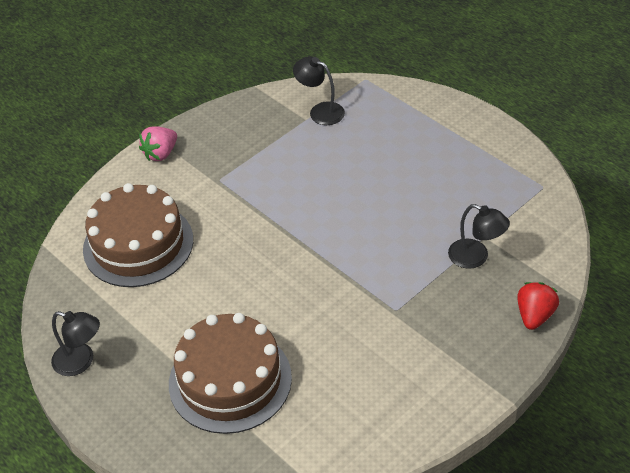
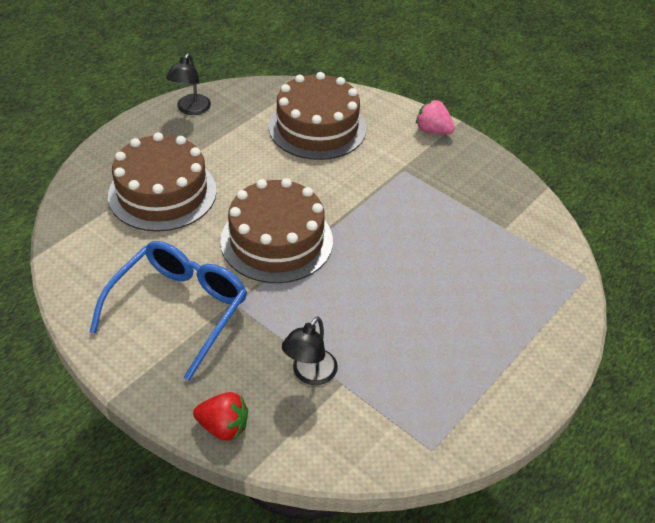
camera: 80 degrees right, 0 degrees up
black lamp [293,56,345,125] -> none
none -> blue glasses [89,241,247,381]
none -> brown cake [220,178,333,283]

